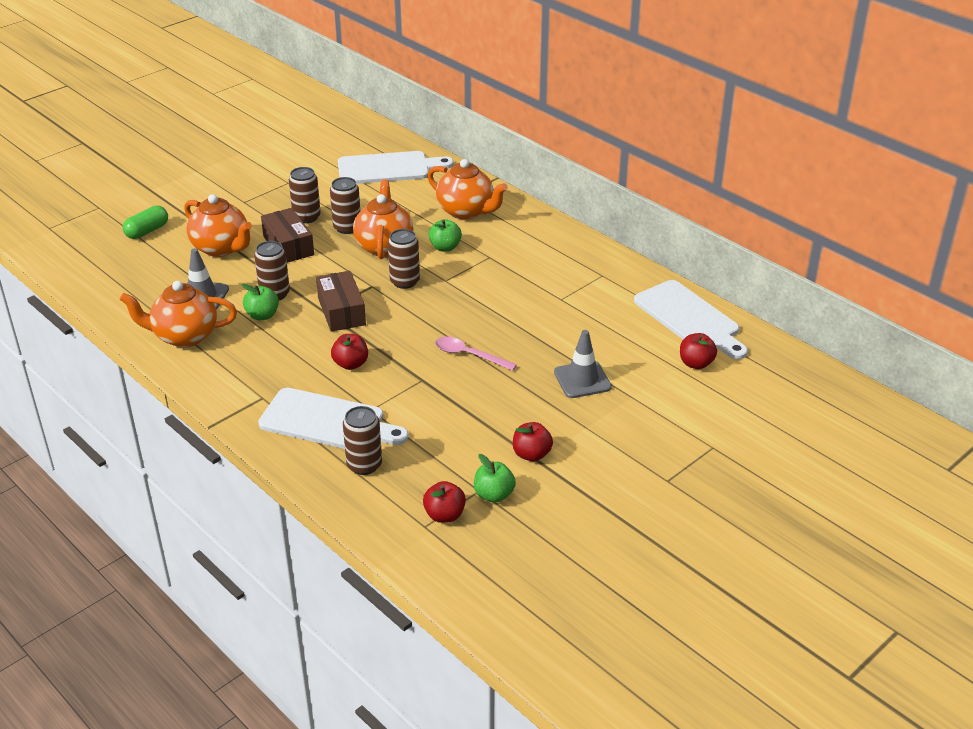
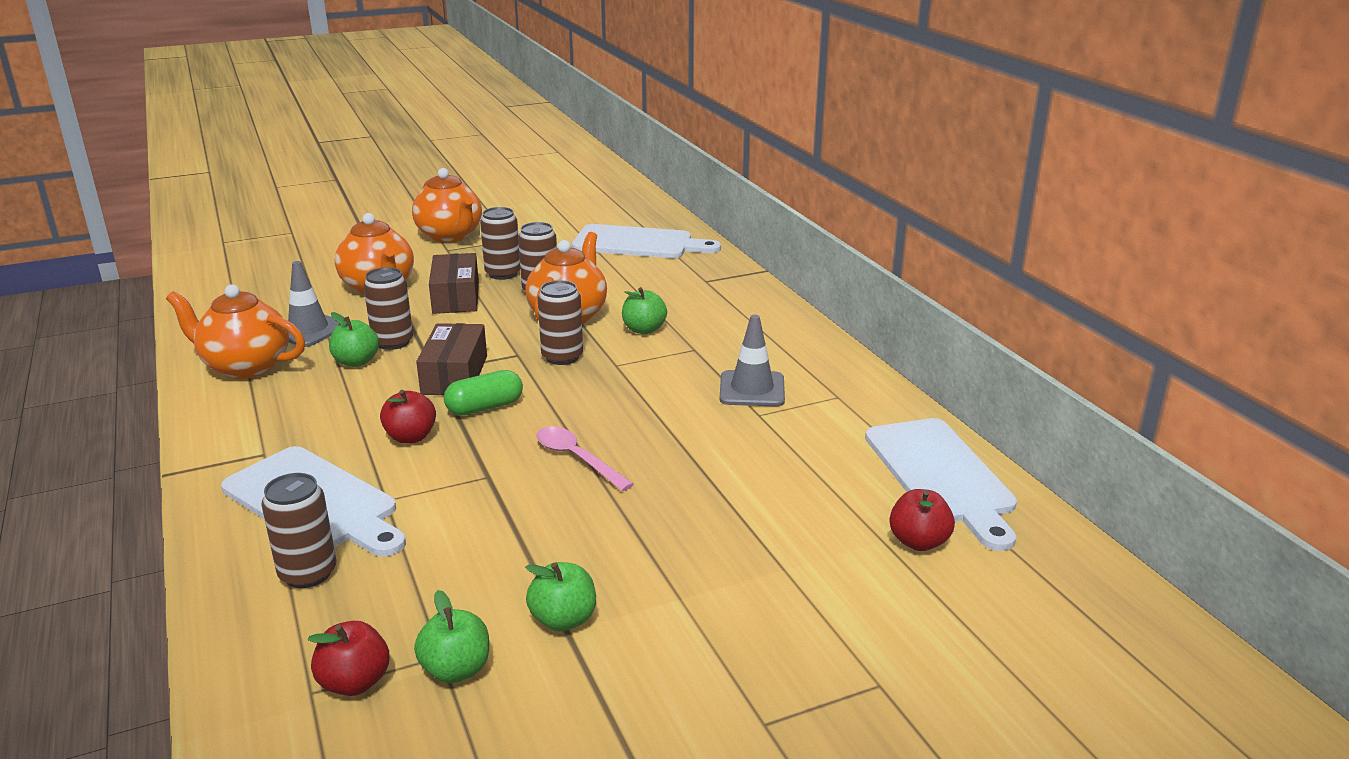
camera: 20 degrees right, 10 degrees down
green capsule [123,205,168,239] -> green capsule moved to [444,370,523,416]
orange teapot [427,159,508,220] -> orange teapot moved to [412,168,482,243]
red apple [513,422,553,461] -> green apple [525,562,596,631]
grey traffic cone [554,330,612,398] -> grey traffic cone moved to [720,315,785,406]

